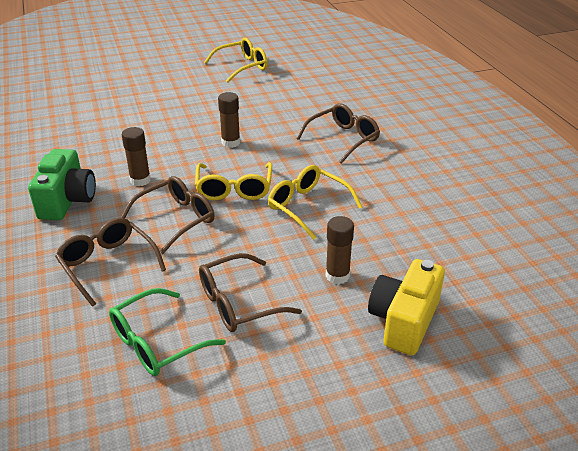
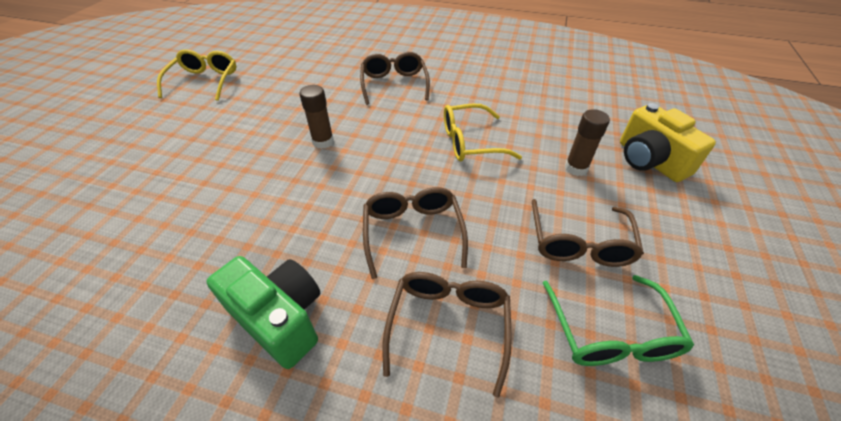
camera: 55 degrees left, 10 degrees up
brown glasses [55,218,166,307] -> brown glasses turned 105 degrees clockwise [382,272,512,398]
brown glue stick [122,127,151,186] -> none
yellow glasses [195,162,272,200] -> none

